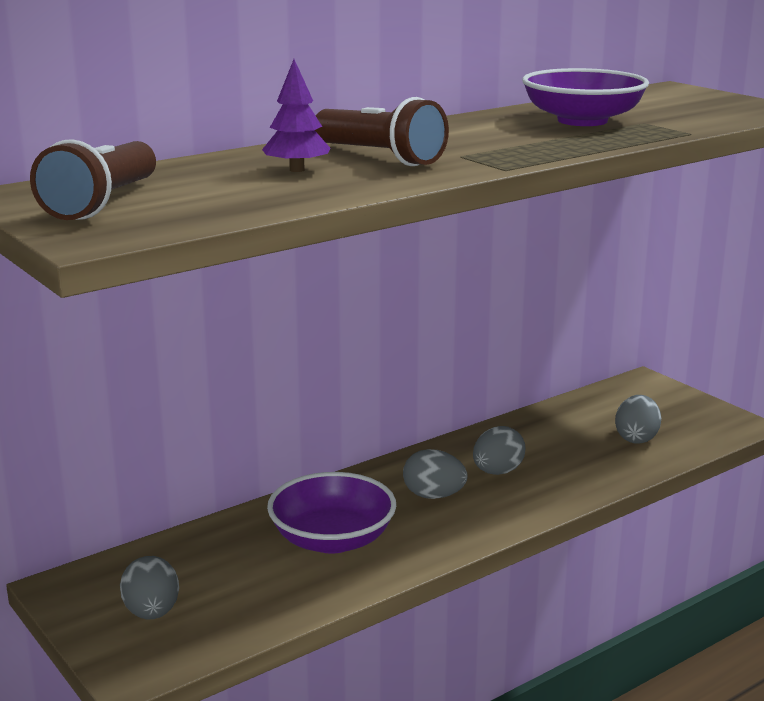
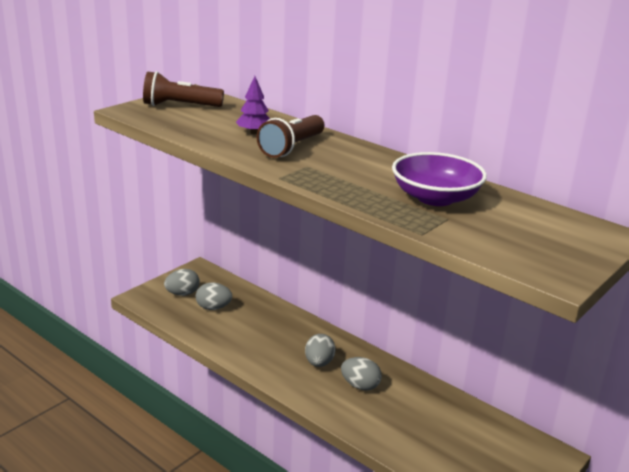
camera: 75 degrees right, 5 degrees up
purple bowl [267,472,396,554] -> none
grey egg [615,395,661,444] -> grey egg moved to [196,283,232,310]

